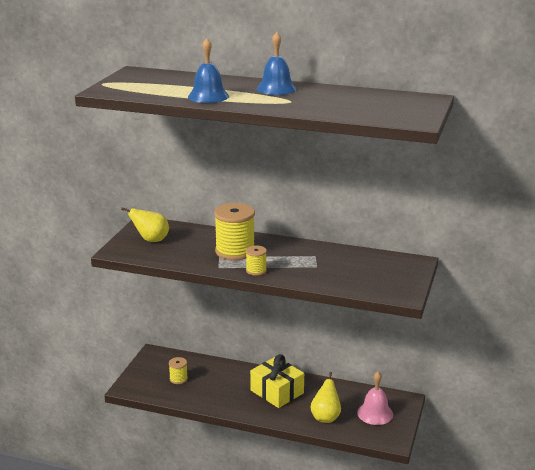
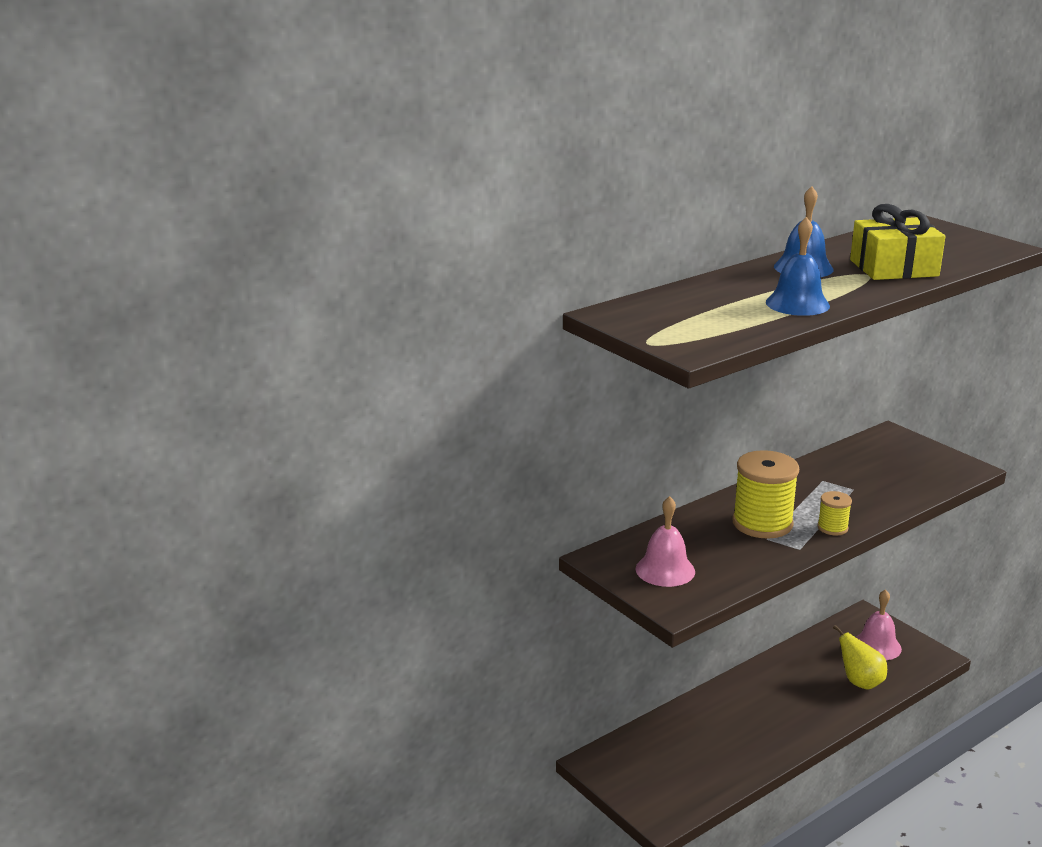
camera: 55 degrees left, 0 degrees up
yellow pear [121,207,169,242] -> pink bell [636,496,695,587]
yellow spool [169,357,188,384] -> none
yellow gift [250,354,304,408] -> yellow gift moved to [850,204,946,280]

